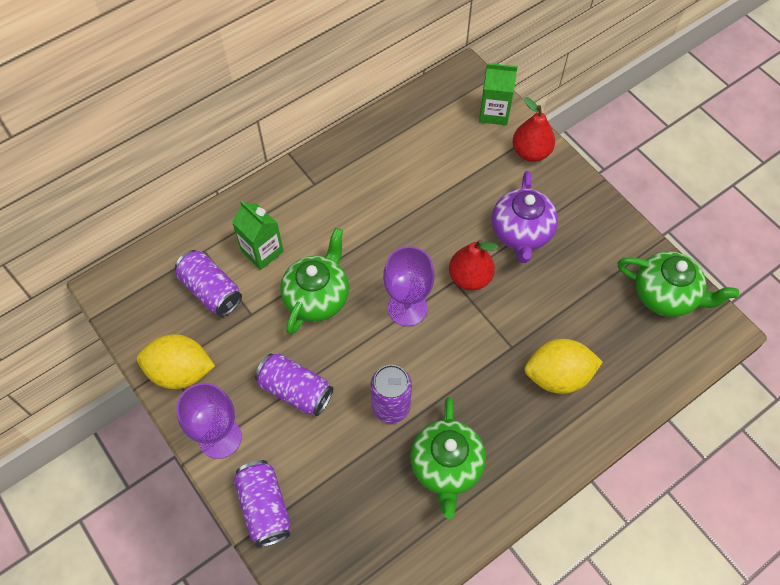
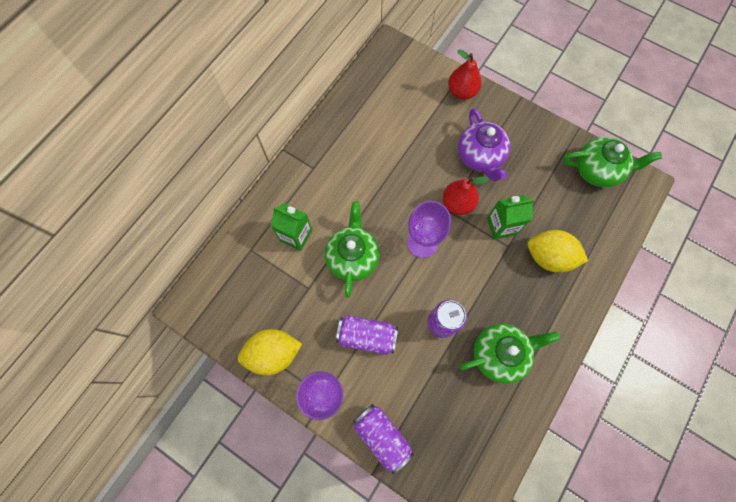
camera: 20 degrees left, 10 degrees up
purple can [175,250,242,317] -> none
green teapot [410,397,486,519] -> green teapot turned 90 degrees counterclockwise [459,324,560,384]
green carton [479,63,518,125] -> green carton moved to [487,195,535,240]
yellow lemon [525,339,603,394] -> yellow lemon turned 45 degrees clockwise [528,230,588,272]

